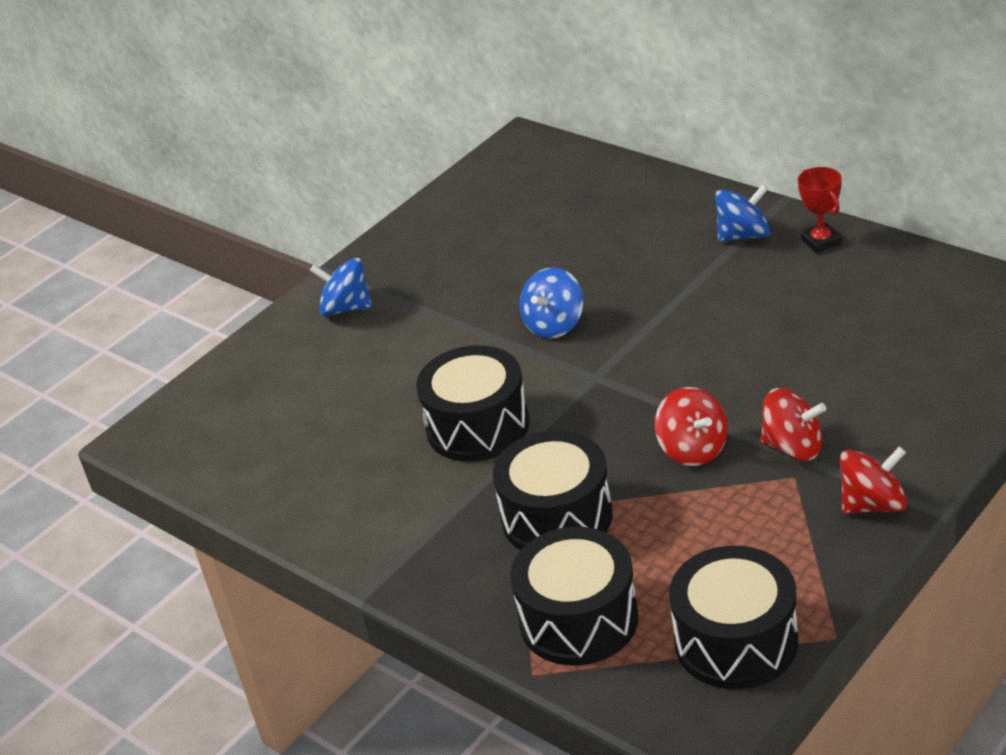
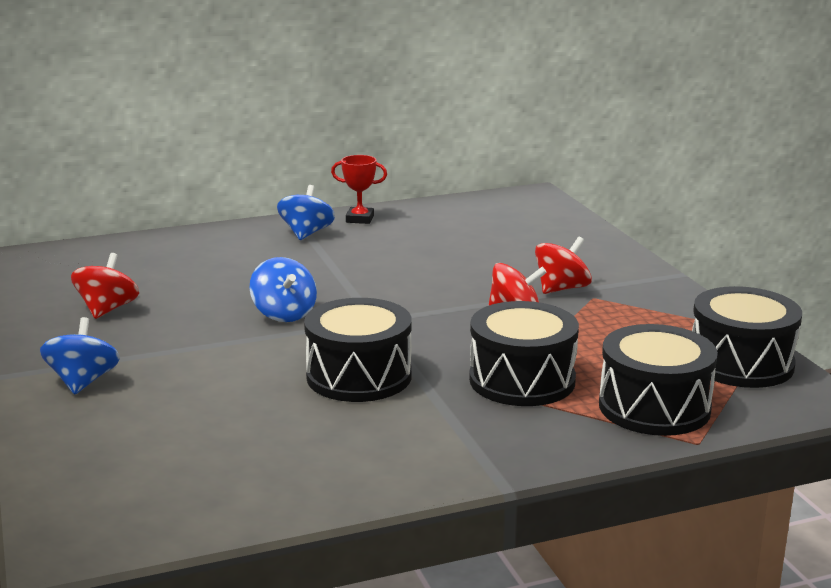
camera: 65 degrees left, 15 degrees down
blue spinning top [310,258,372,316] -> blue spinning top turned 135 degrees clockwise [40,317,120,395]
red spinning top [840,446,907,514] -> red spinning top moved to [71,253,139,319]

